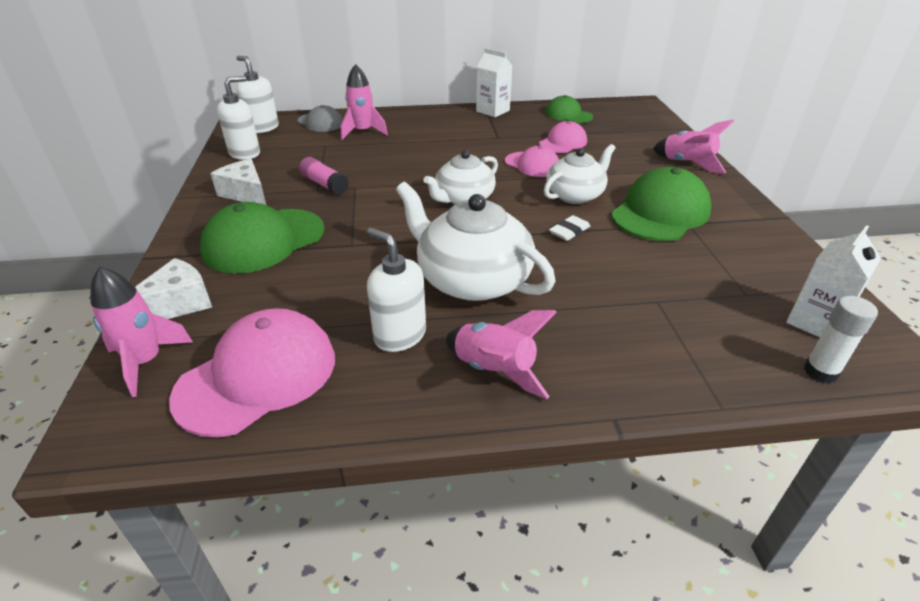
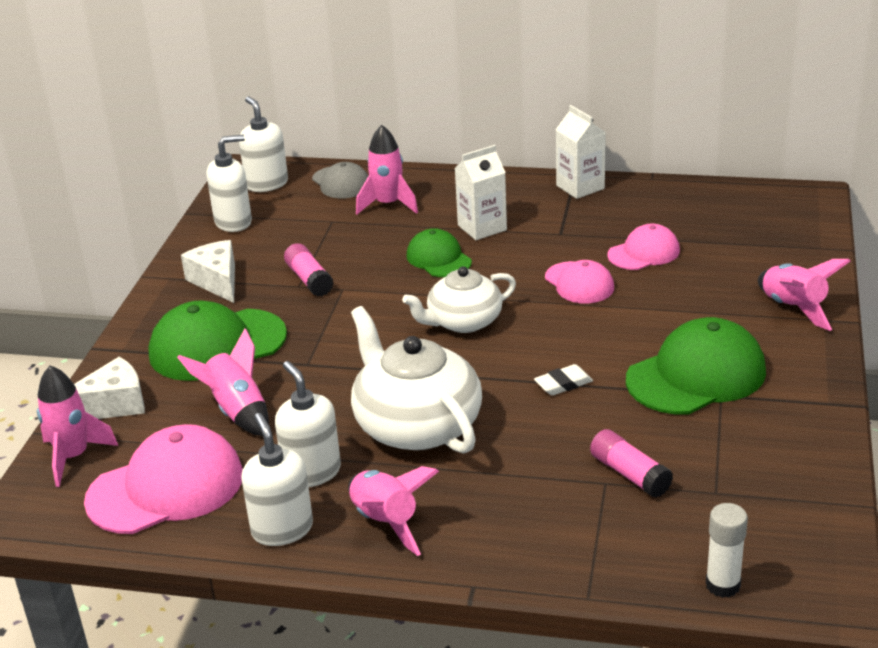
camera: 20 degrees right, 5 degrees down
white teapot [544,144,616,204] -> none
green cap [545,95,593,123] -> green cap moved to [406,228,472,277]
white carton [786,225,881,337] -> white carton moved to [455,145,507,240]
none -> pink rocket [177,328,269,436]
none -> white soap dispenser [241,413,313,546]
none -> pink glue stick [590,429,673,498]

